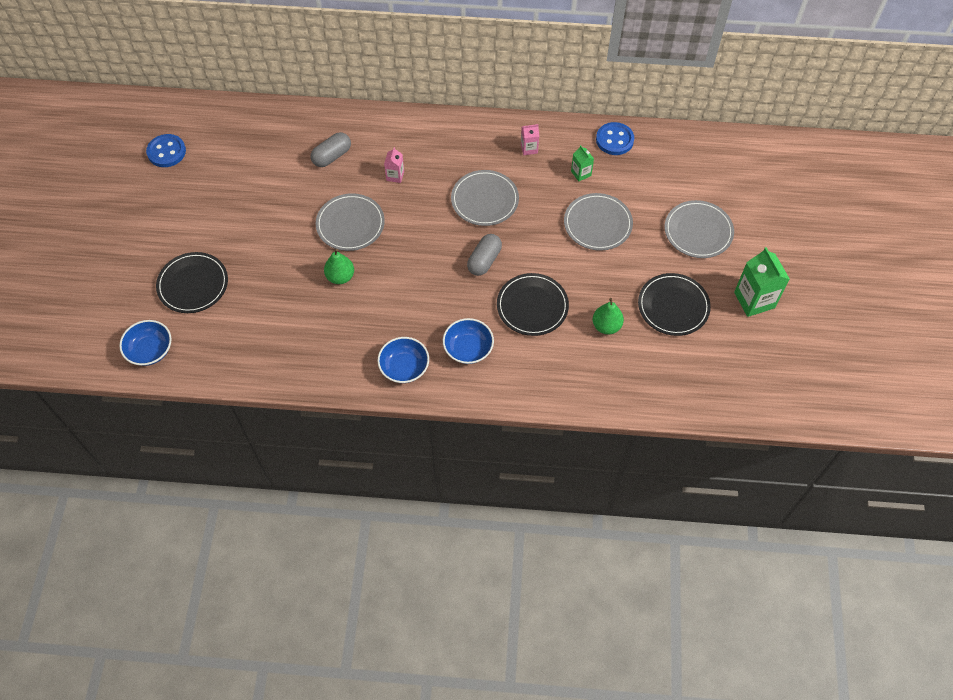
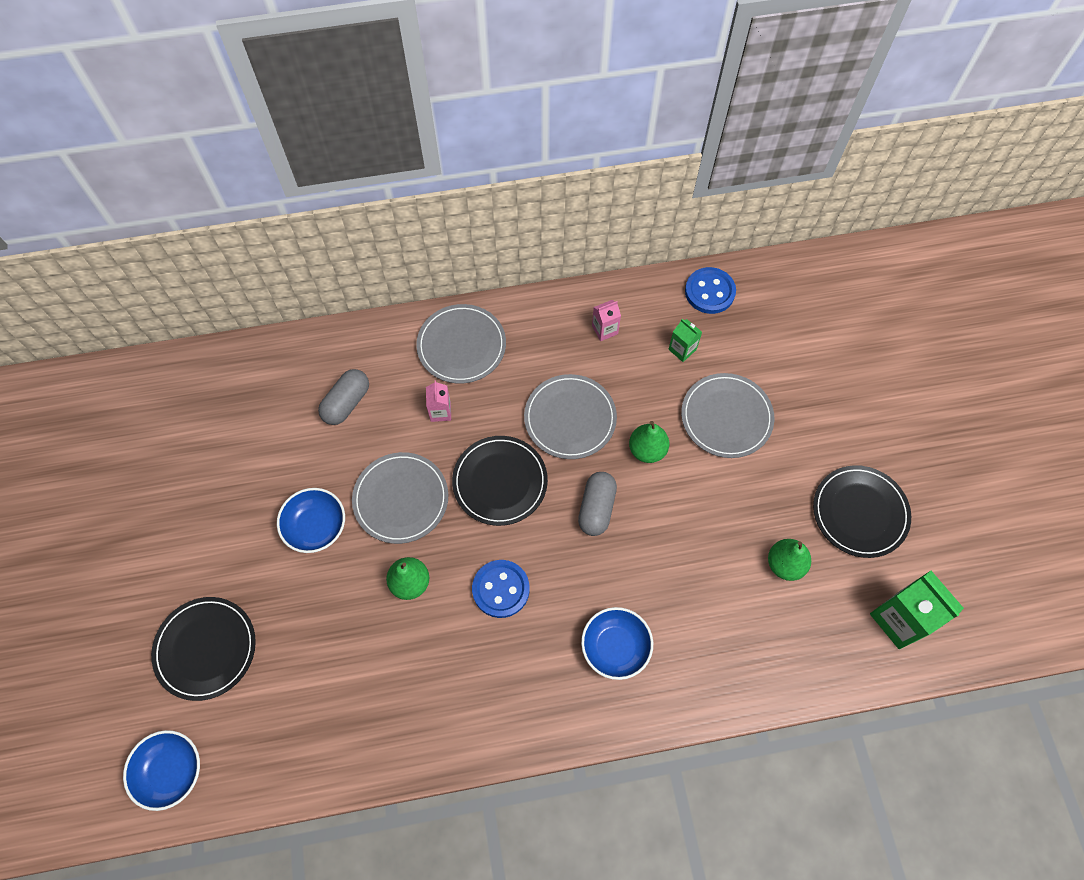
camera: 15 degrees left, 5 degrees up
blue button [146,134,186,167] -> blue button moved to [472,560,530,618]
blue bowl [378,337,429,383] -> blue bowl moved to [277,488,345,553]
black plate [497,273,569,336] -> black plate moved to [452,436,548,526]
grey plate [665,200,734,258] -> grey plate moved to [416,304,506,384]
green carton [734,247,790,317] -> green carton moved to [870,571,964,649]
none -> green pear [629,421,669,463]

